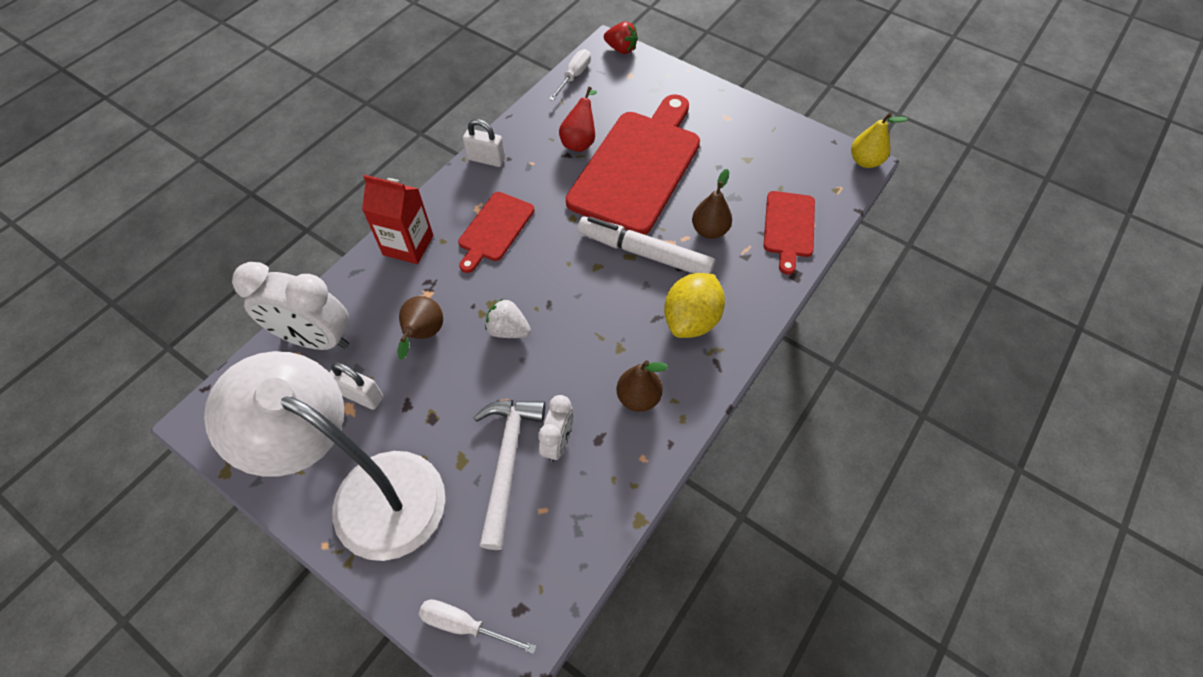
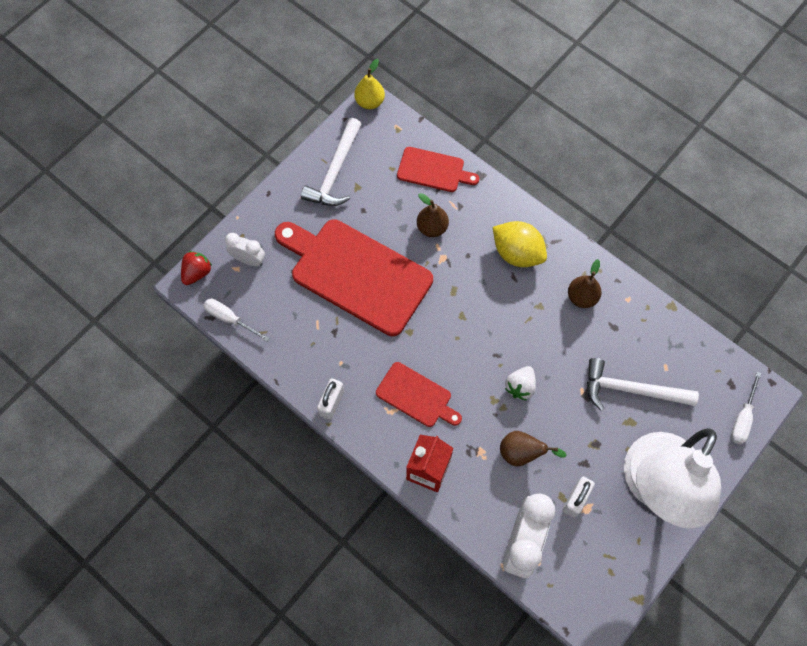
camera: 85 degrees left, 10 degrees up
white clock [538,395,573,462] -> white clock moved to [225,233,265,266]
red pear [559,87,597,152] -> none
white marker [577,216,715,274] -> none
none -> white hammer [301,118,361,206]

